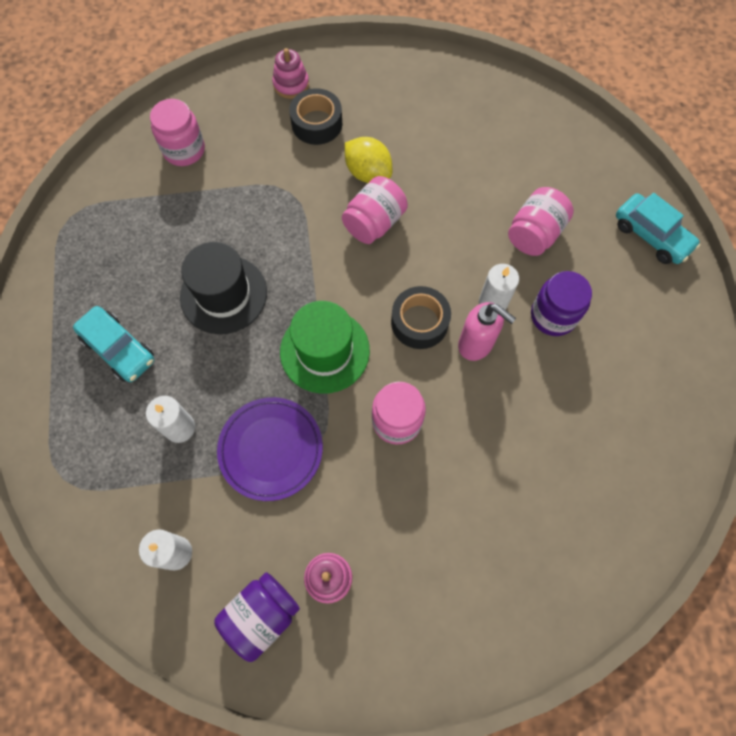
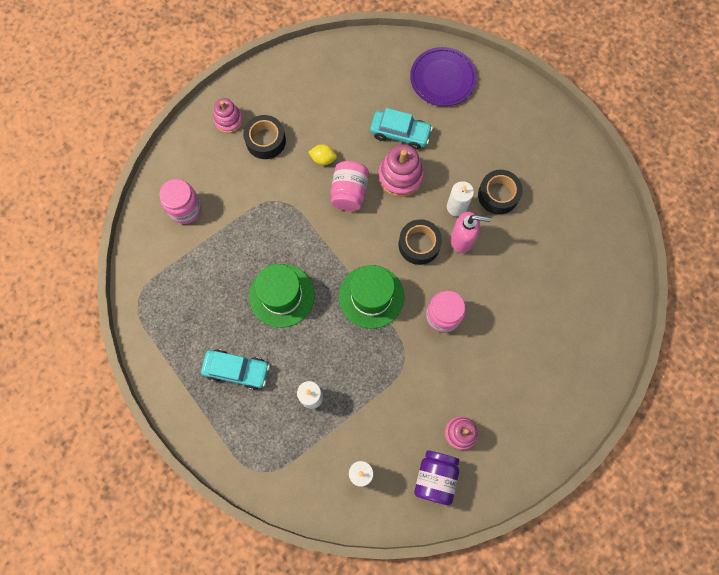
camera: 30 degrees left, 5 degrees up
black hat [180,242,267,334] -> green hat [249,264,315,328]
purple plate [217,397,323,501] -> purple plate moved to [410,47,477,106]
yellow lemon [345,137,392,183] -> yellow lemon [308,144,337,165], size x0.64
pink jar [508,187,574,256] -> none
purple jar [531,271,592,336] -> black tape [478,170,523,215]
turquoise car [616,193,701,264] -> turquoise car moved to [370,108,433,150]
none -> pink stacking toy [378,144,424,197]

